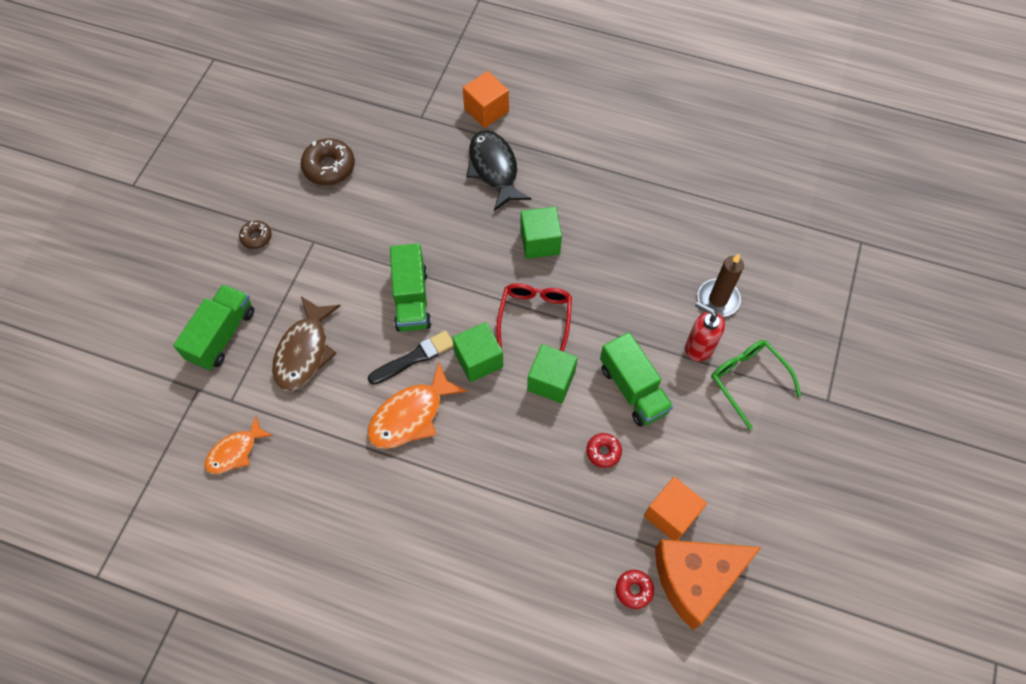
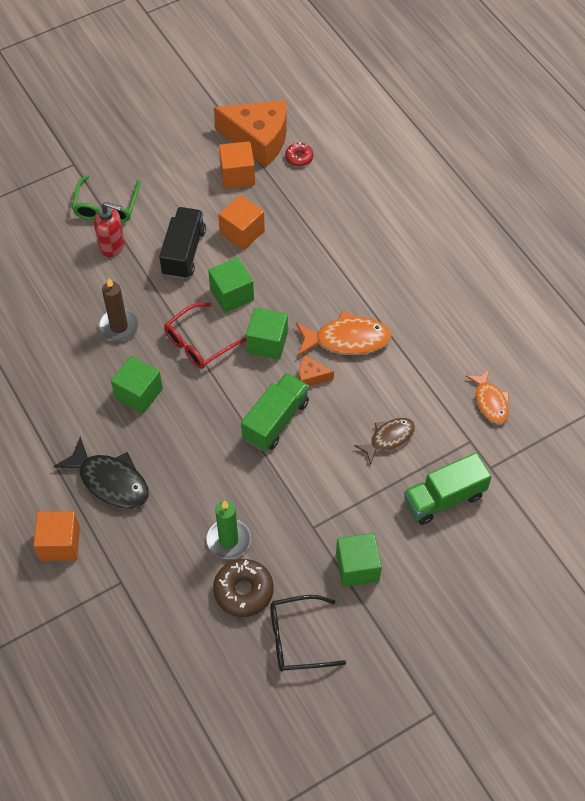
camera: 140 degrees left, 5 degrees down
orange fish [205,416,273,474] -> orange fish turned 75 degrees clockwise [466,369,509,424]
brown donut [239,220,272,249] -> green cube [336,533,382,587]
brown fish [272,296,341,391] -> brown fish [354,418,415,465], size x0.65
black brush [368,330,453,385] -> orange cheese [299,355,334,386]
black fish [466,130,531,211] -> black fish turned 75 degrees counterclockwise [54,437,149,509]
red donut [586,433,622,468] -> orange cube [218,195,265,250]
green truck [600,332,673,427] -> black truck [159,207,206,279]
red soap dispenser [685,301,725,361] -> red soap dispenser turned 60 degrees counterclockwise [94,202,125,257]
brown candle [698,254,744,317] -> brown candle moved to [99,278,139,341]
none -> green candle [206,500,251,559]
none -> black glasses [270,595,346,671]

